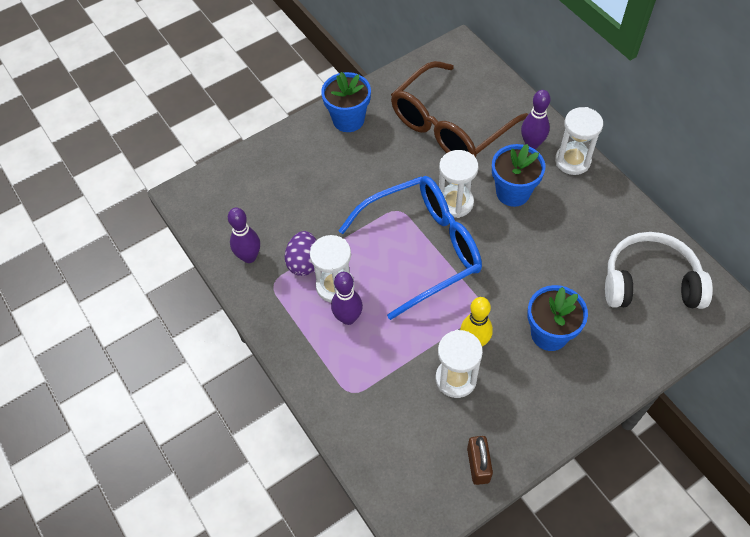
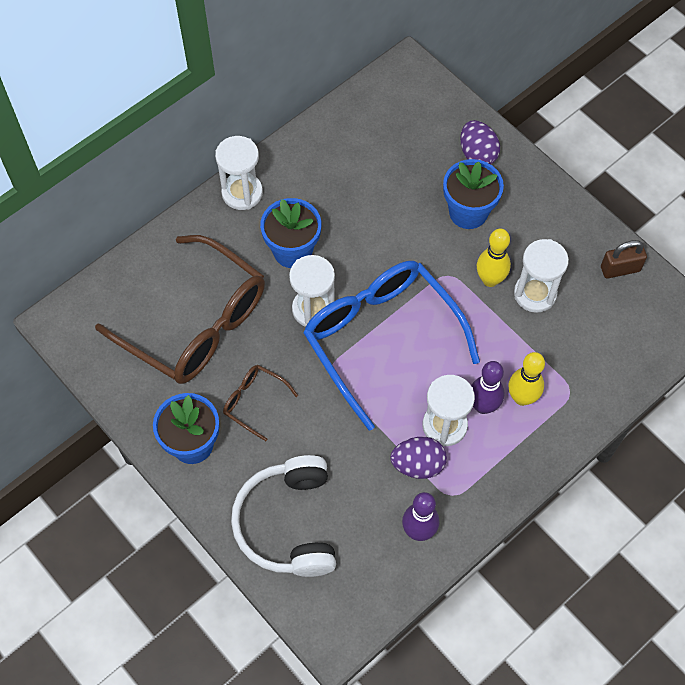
camera: 100 degrees left, 5 degrees up
purple bowling pin [521,90,551,149] -> none
white headphones [605,232,713,309] -> white headphones moved to [231,455,336,577]
none -> brown glasses [223,365,298,441]
none -> purple egg [460,120,500,164]
none -> yellow bowling pin [508,352,545,406]

